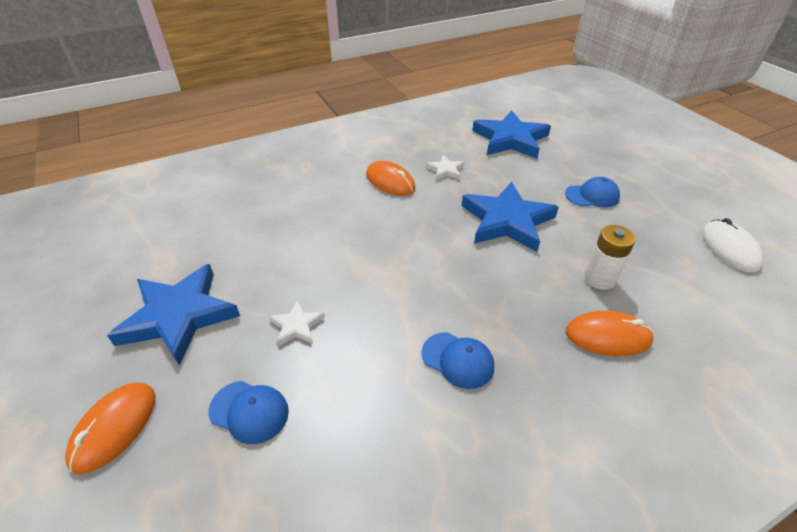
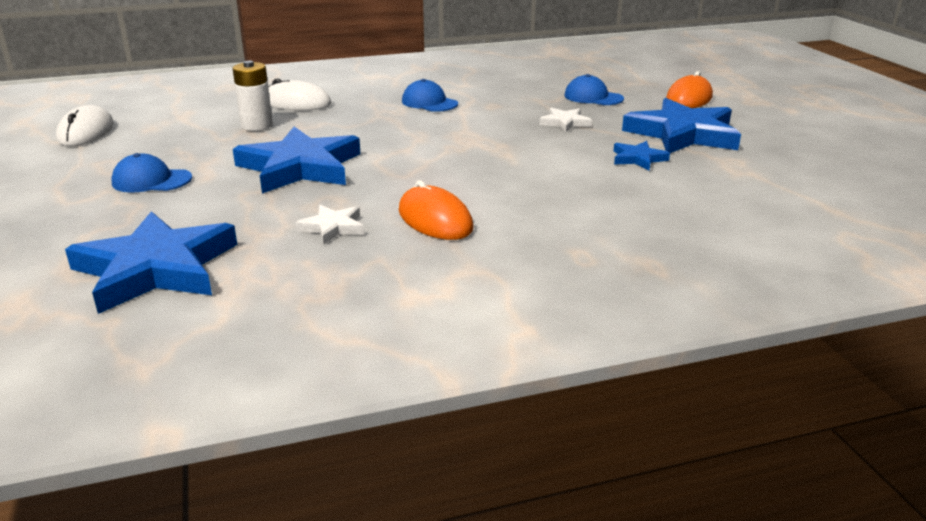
camera: 170 degrees left, 15 degrees down
orange mouse [566,311,654,356] -> white mouse [268,78,331,110]
none -> blue star [614,141,670,170]

